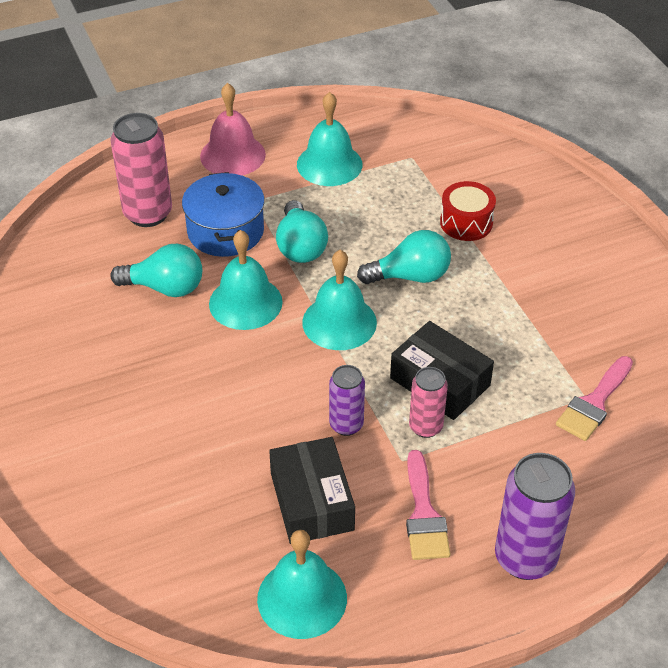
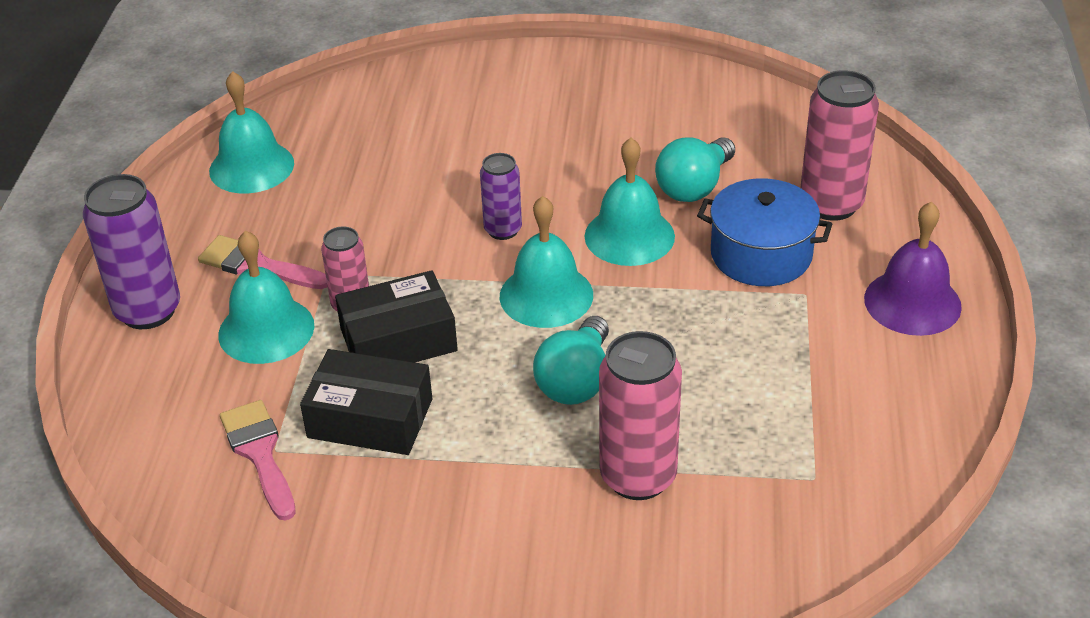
camera: 120 degrees right, 5 degrees down
pink bell [200,83,266,175] -> purple bell [864,202,962,336]
black box [269,437,355,544] -> black box moved to [300,349,432,455]
turquoise light bulb [276,200,328,263] -> none
turquoise bell [297,92,362,186] -> turquoise bell moved to [218,231,314,364]
purple can [329,365,365,436] -> purple can moved to [480,153,522,240]
red drum [440,181,496,241] -> pink can [599,331,682,500]

